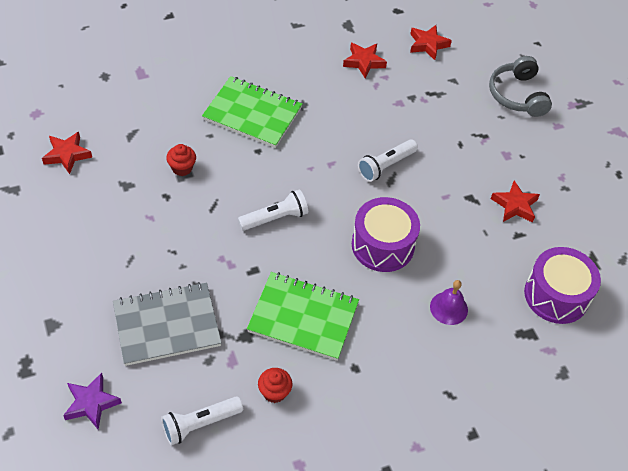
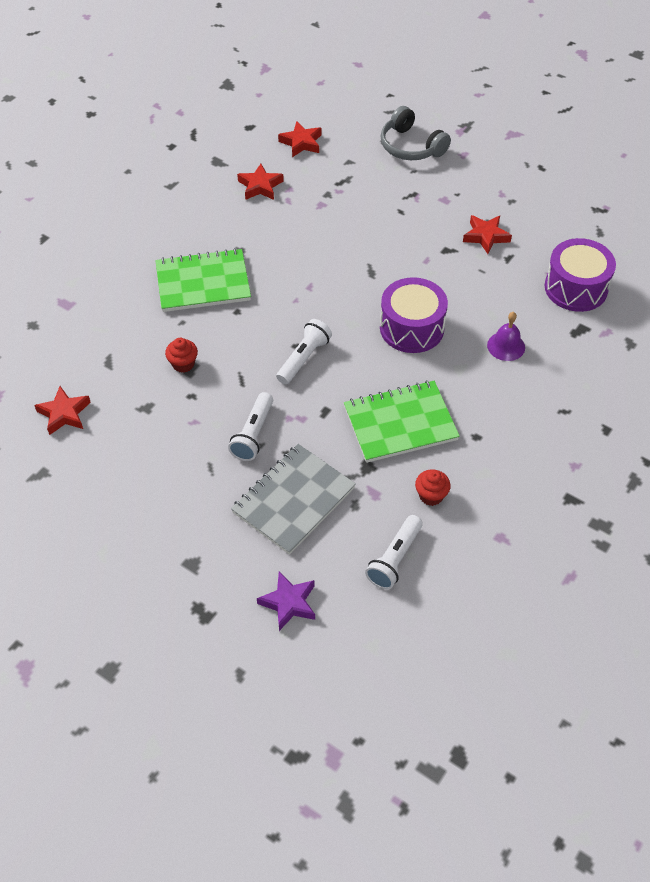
camera: 30 degrees left, 0 degrees up
white flashlight [358,139,418,182] -> white flashlight moved to [228,392,273,461]

